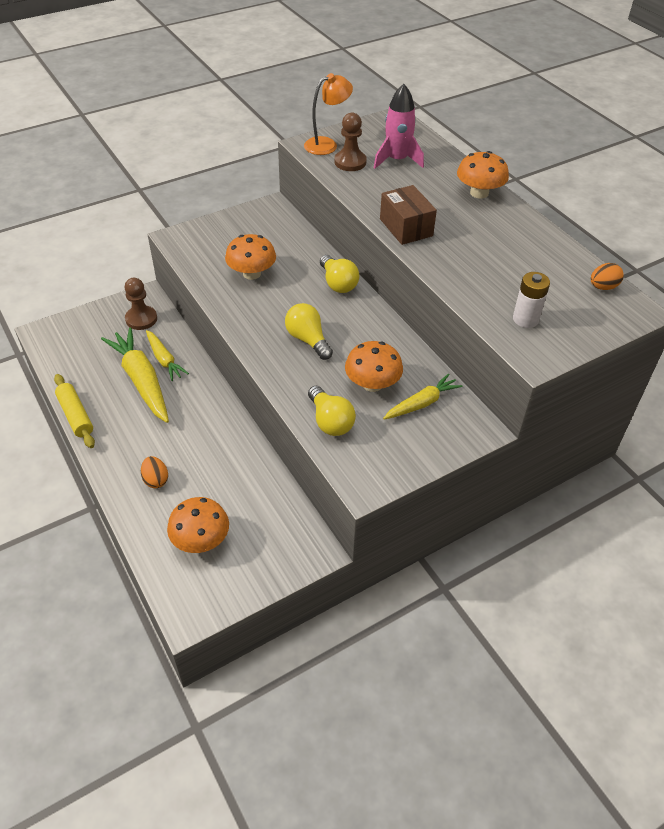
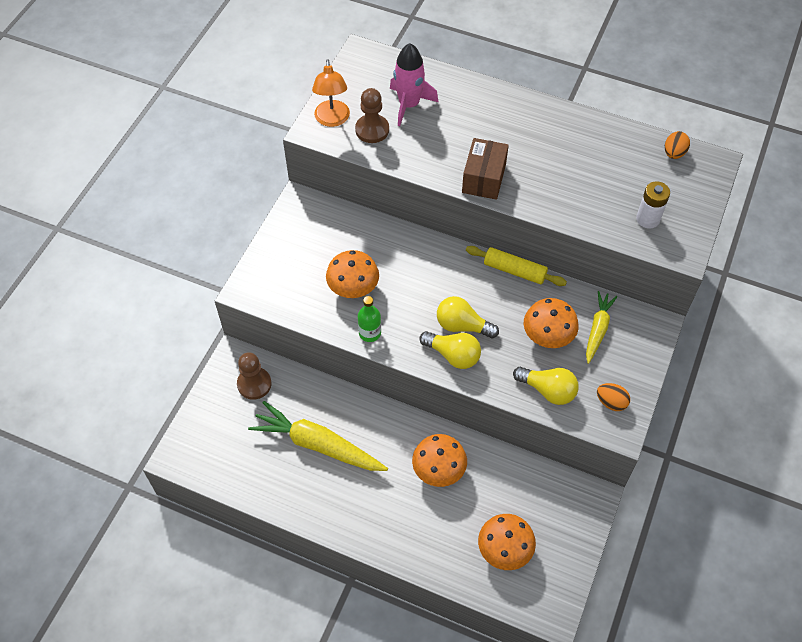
camera: 35 degrees left, 10 degrees up
yellow rolling pin [54,374,95,448] -> yellow rolling pin moved to [466,246,567,286]
orange egg [141,456,168,488] -> orange egg moved to [597,383,630,411]
yellow carrot [146,330,189,381] -> none
orange lamp [304,73,353,155] -> orange lamp turned 150 degrees clockwise [312,59,350,127]
yellow light bulb [320,255,359,293] -> yellow light bulb moved to [419,331,481,369]
brown box [380,185,437,245] -> brown box turned 75 degrees clockwise [462,138,509,200]
orange mushroom [457,151,509,199] -> orange mushroom moved to [412,434,467,487]
none -> green bottle [358,296,381,342]

